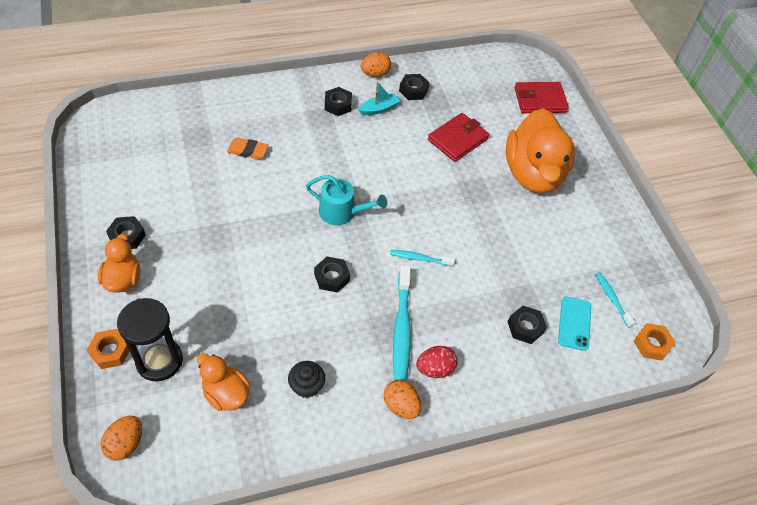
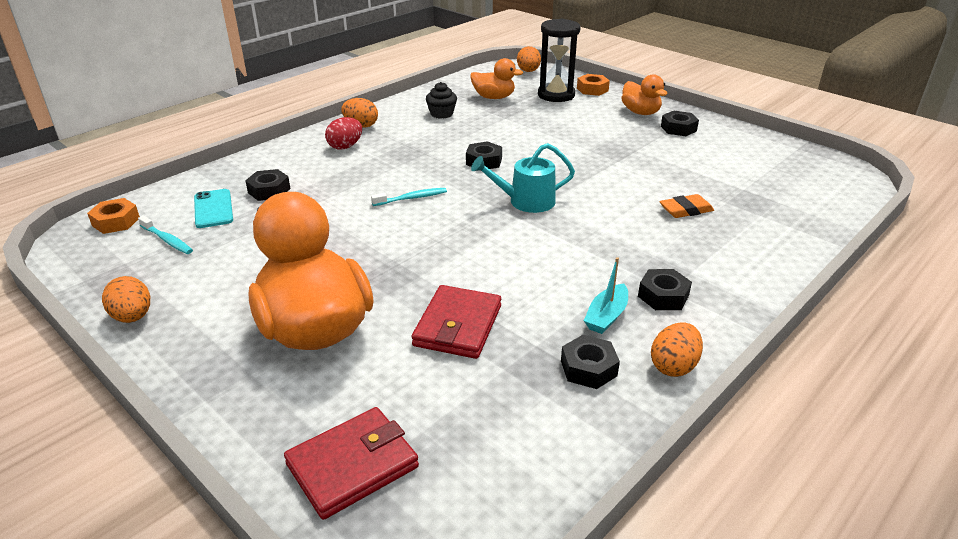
camera: 155 degrees right, 20 degrees down
turquoise toothbrush [393,265,411,381] -> none
none -> orange egg [102,276,150,323]

